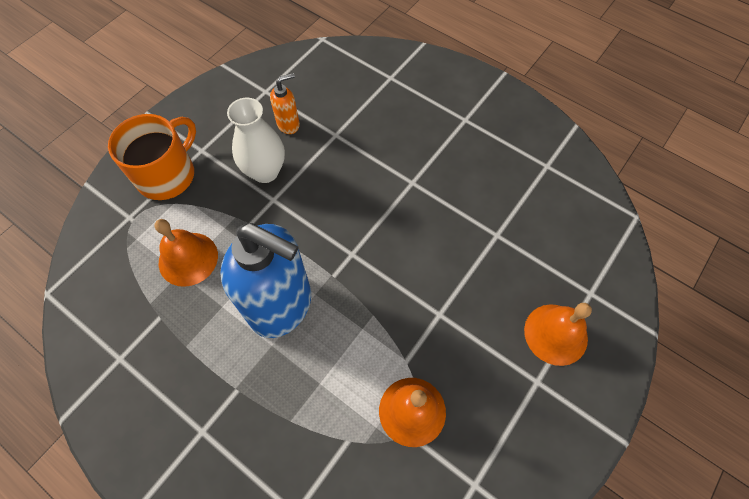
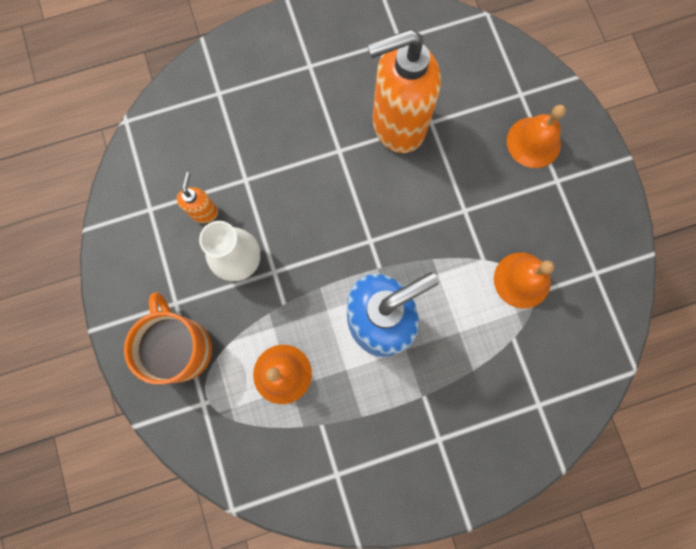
camera: 55 degrees left, 15 degrees up
none -> orange soap dispenser [367,29,441,153]

